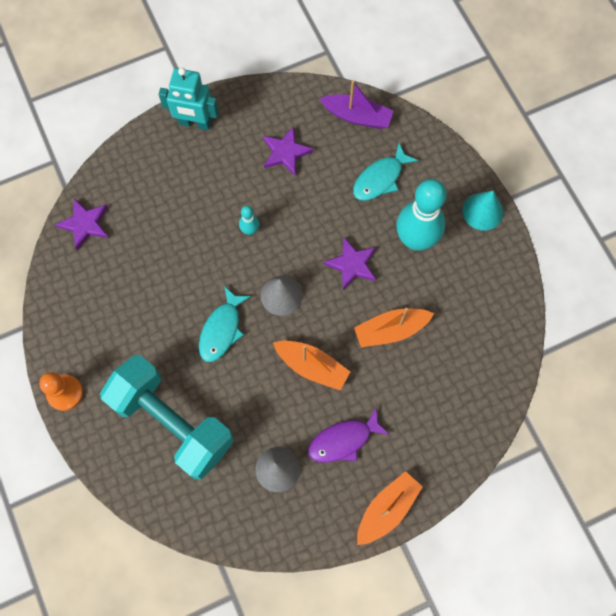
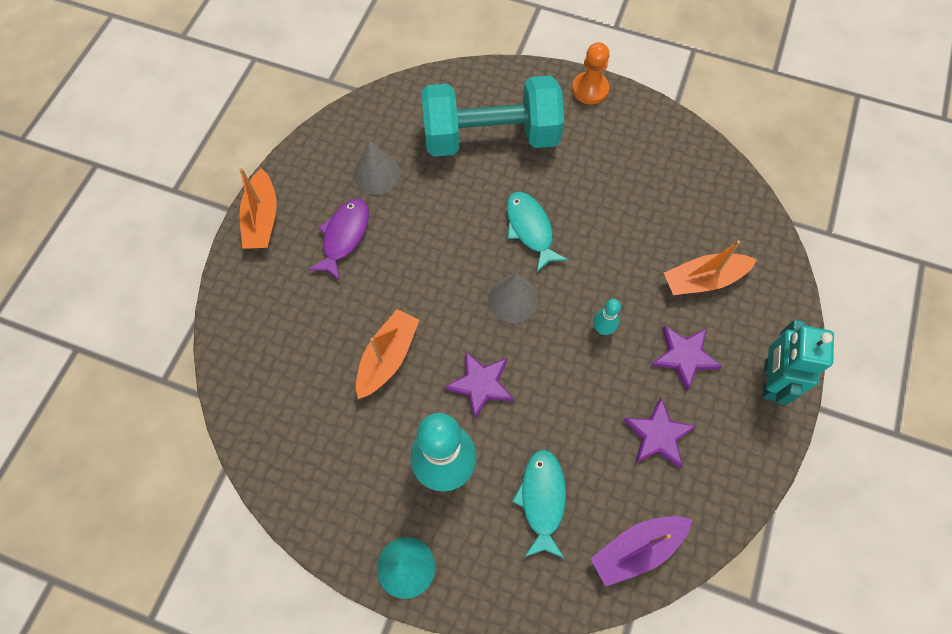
camera: 135 degrees right, 5 degrees down
purple star [55,198,109,250] -> purple star moved to [651,326,723,391]
turquoise robot [158,68,219,130] -> turquoise robot turned 45 degrees counterclockwise [763,320,834,405]
orange boat [273,341,350,390] -> orange boat moved to [664,240,757,295]

